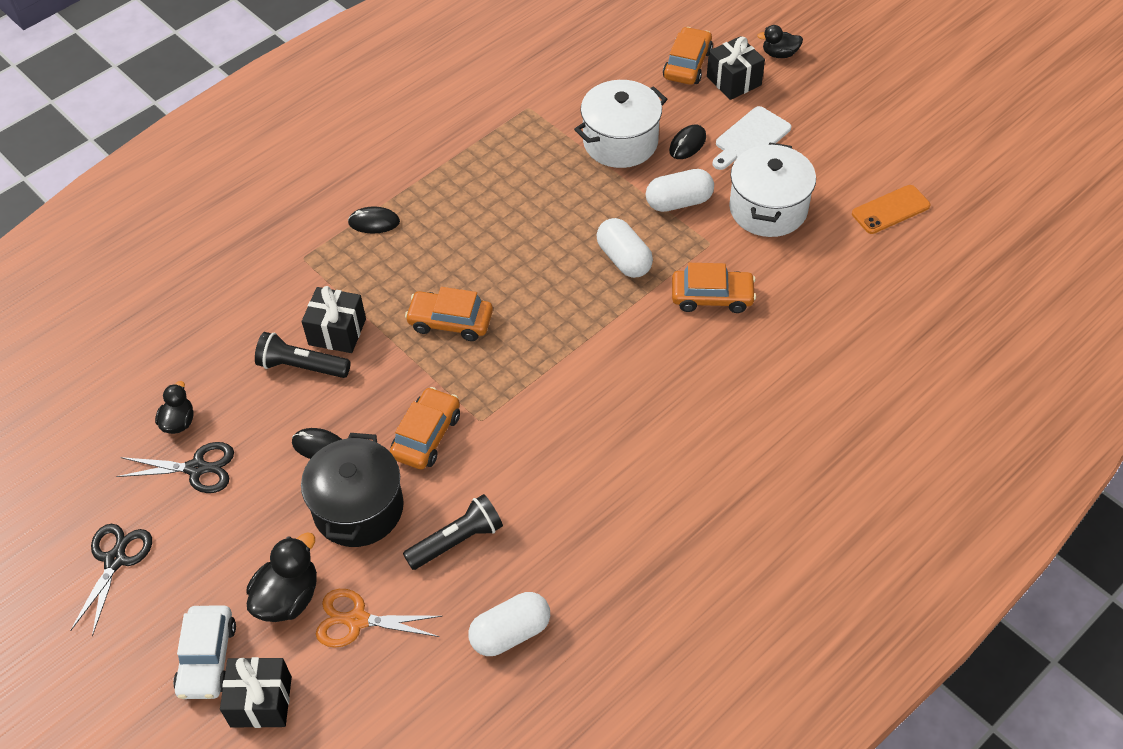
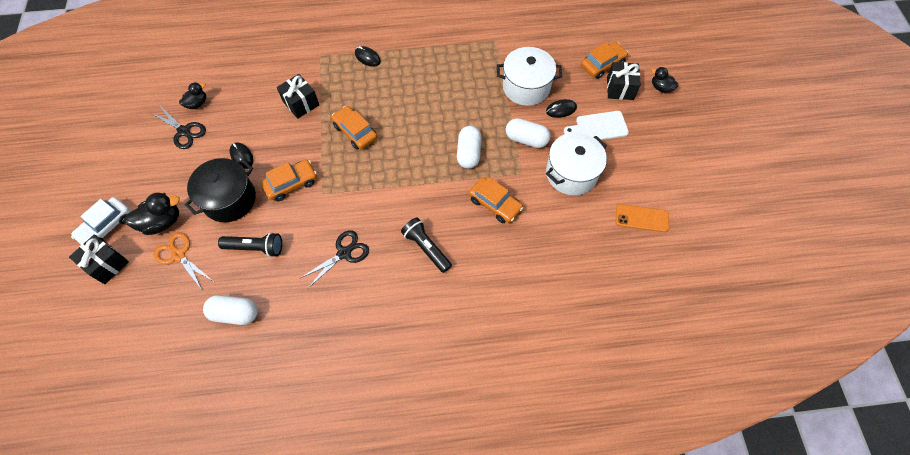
camera: 35 degrees right, 10 degrees up
black scissors [70,524,152,636] -> black scissors moved to [299,231,369,289]
black flashlight [255,332,351,378] -> black flashlight moved to [401,217,452,273]

